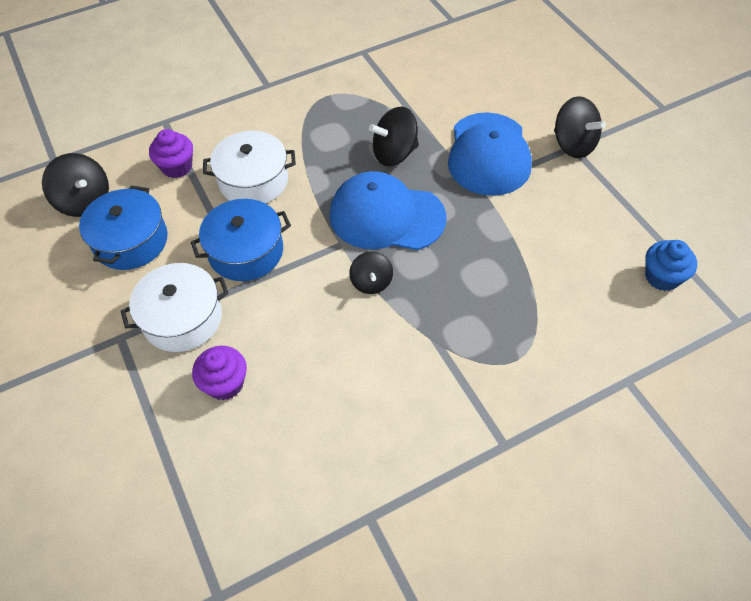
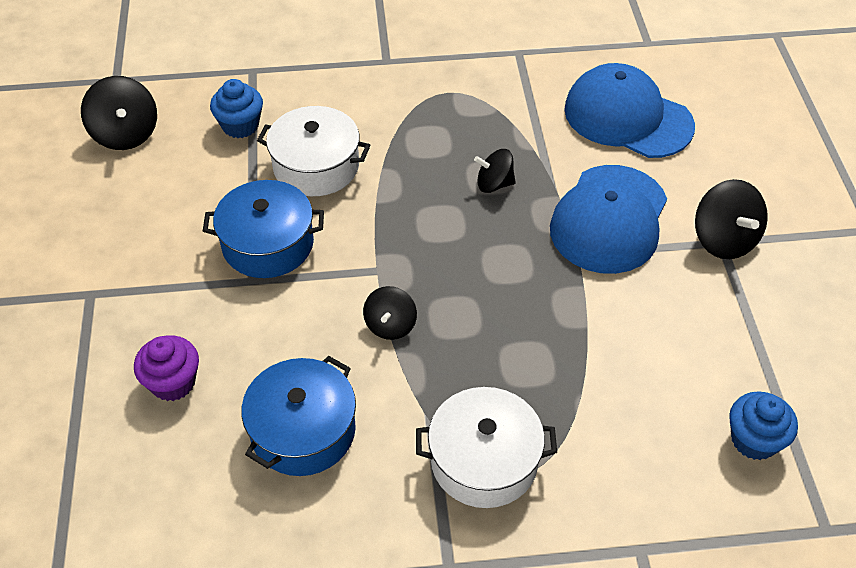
camera: 20 degrees right, 5 degrees down
blue pot [79,186,168,270] -> blue pot moved to [241,356,356,476]
white pot [121,263,229,352] -> white pot moved to [416,387,557,508]
purple cupcake [149,129,193,178] -> blue cupcake [210,79,263,138]
blue cap [330,171,446,250] -> blue cap moved to [564,63,695,158]
black spinning top [369,107,419,166] -> black spinning top [474,149,516,193], size x0.65

